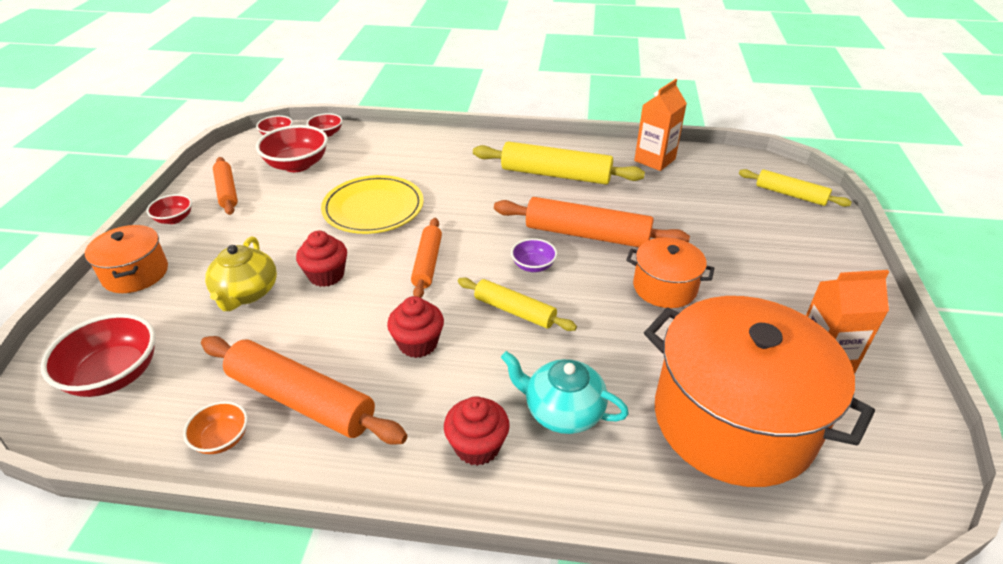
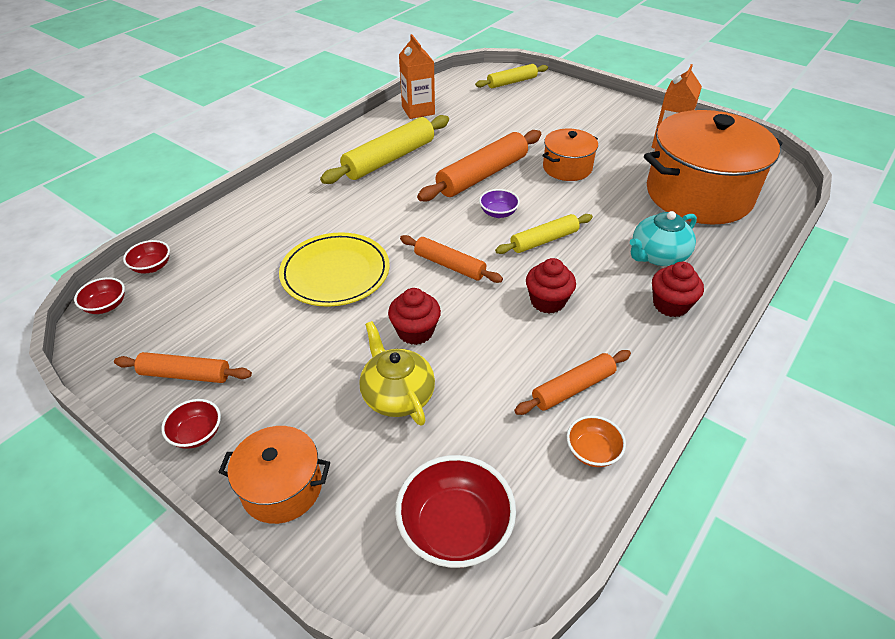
camera: 60 degrees left, 5 degrees up
orange rolling pin [201,336,407,445] -> orange rolling pin [514,350,631,415], size x0.60
yellow teapot [205,236,277,311] -> yellow teapot turned 150 degrees counterclockwise [359,321,435,426]
red bowl [256,125,328,172] -> none

